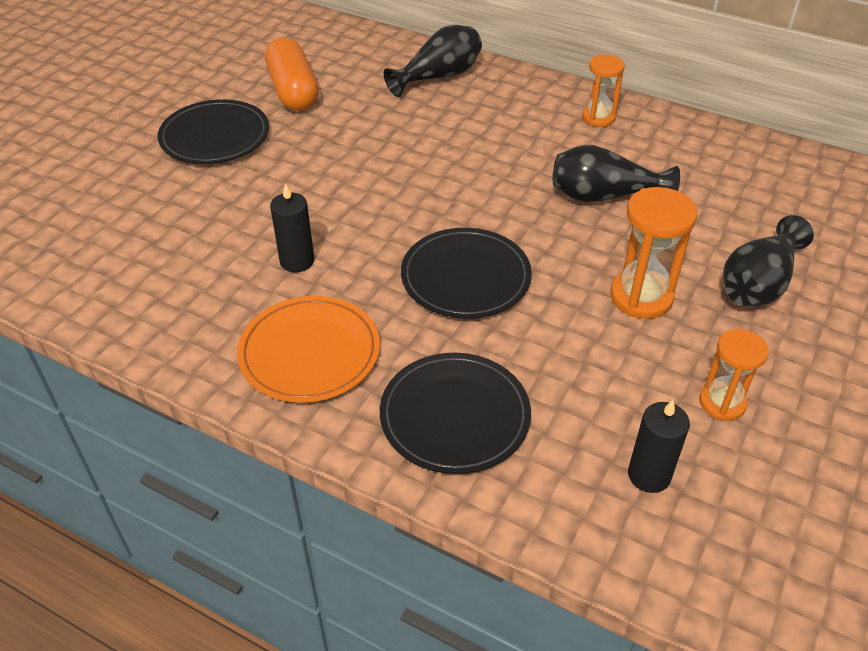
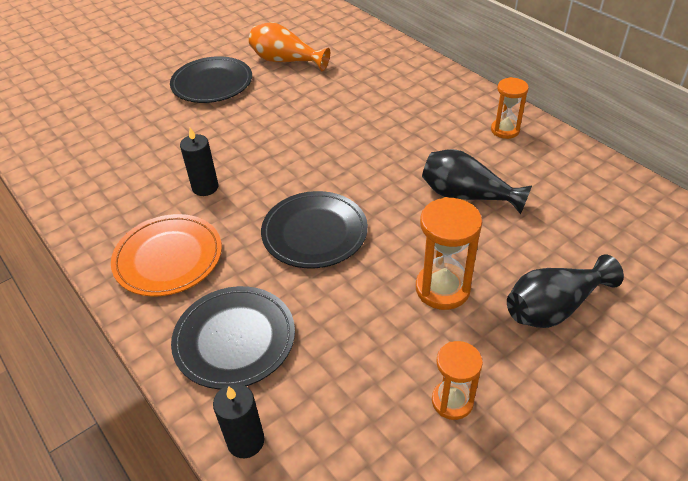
camera: 25 degrees right, 0 degrees up
orange capsule [265,37,319,111] -> orange vase [249,22,330,71]
black vase [384,25,482,97] -> none
black candle [628,400,690,493] -> black candle moved to [213,384,264,458]

